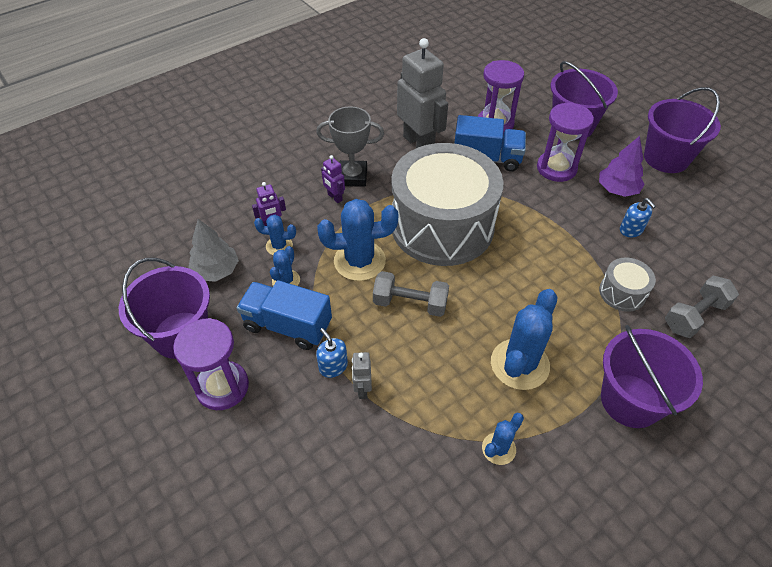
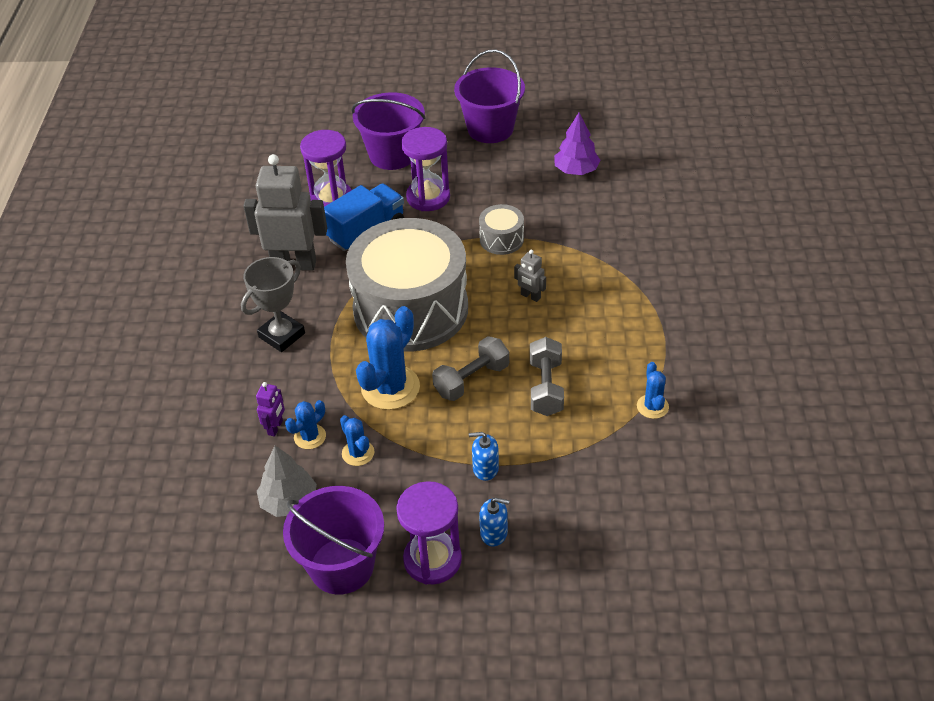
camera: 50 degrees left, 5 degrees down
blue truck [237,280,332,350] -> none
purple robot [321,155,345,203] -> none
grey robot [352,352,372,399] -> grey robot moved to [514,250,546,302]
blue cactus [491,289,557,390] -> none
purple tree [599,136,645,197] -> purple tree moved to [554,113,601,175]
grey drum [599,258,656,312] -> grey drum moved to [479,204,524,255]
purple bucket [601,325,703,428] -> none
blue soap dispenser [620,198,656,237] -> blue soap dispenser moved to [479,497,510,546]
grey dumbbell [665,276,739,338] -> grey dumbbell moved to [530,337,564,416]

